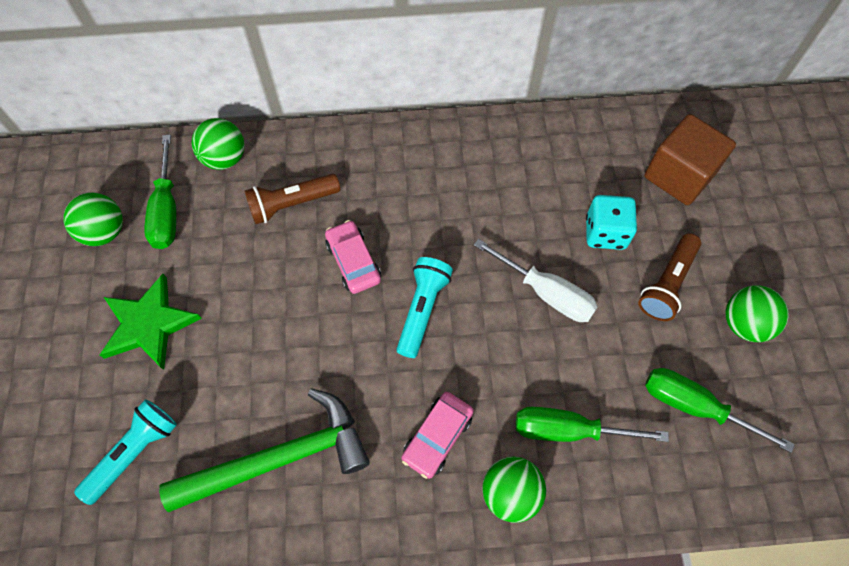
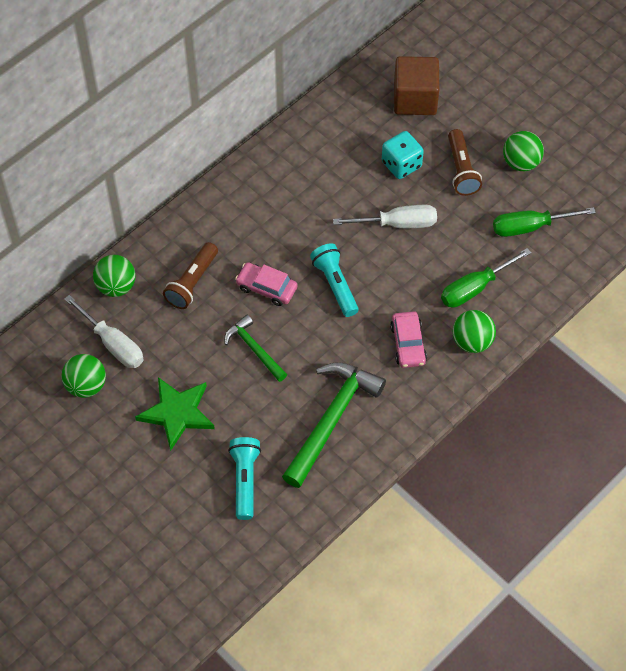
camera: 40 degrees left, 5 degrees down
green screwdriver [144,135,176,249] -> white screwdriver [64,295,144,368]
none -> green hammer [224,315,287,382]

